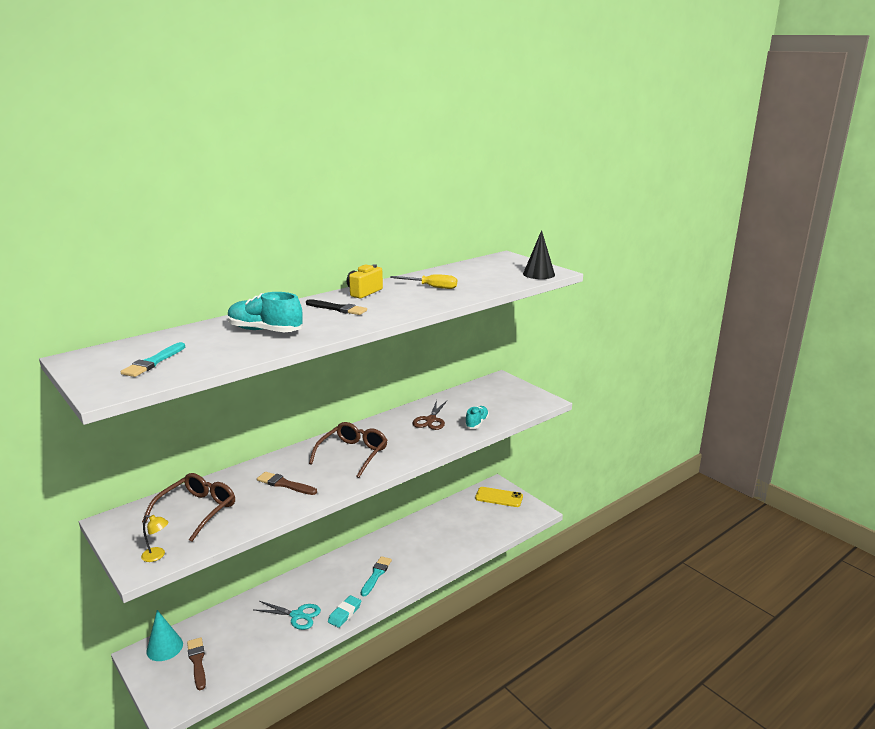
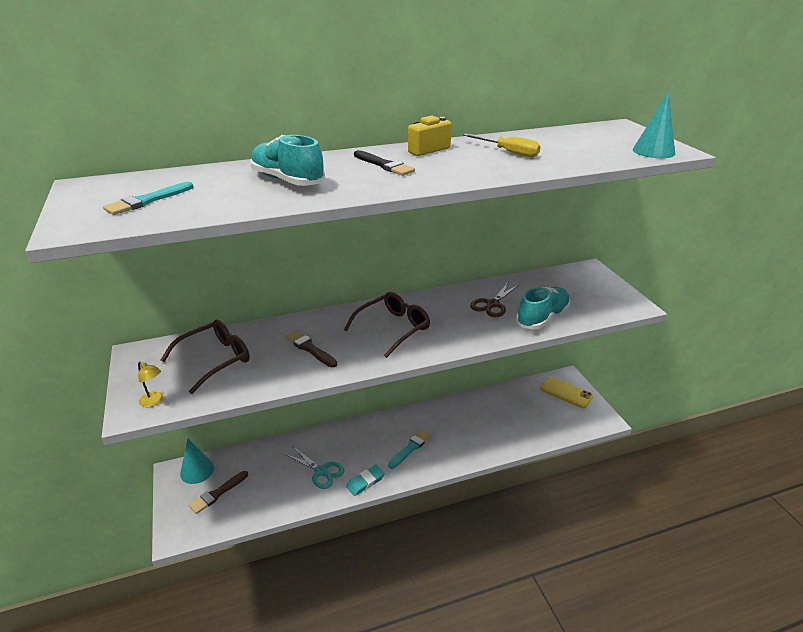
camera: 20 degrees right, 10 degrees up
brown brush [187,637,206,690] -> brown brush turned 135 degrees counterclockwise [189,471,248,514]
turquoise shoe [465,406,489,429] -> turquoise shoe [516,287,570,330], size x1.64
black cone [523,230,555,279] -> turquoise cone [633,92,675,158]

